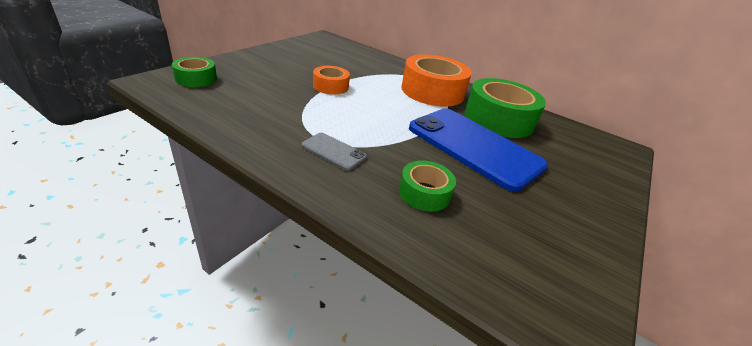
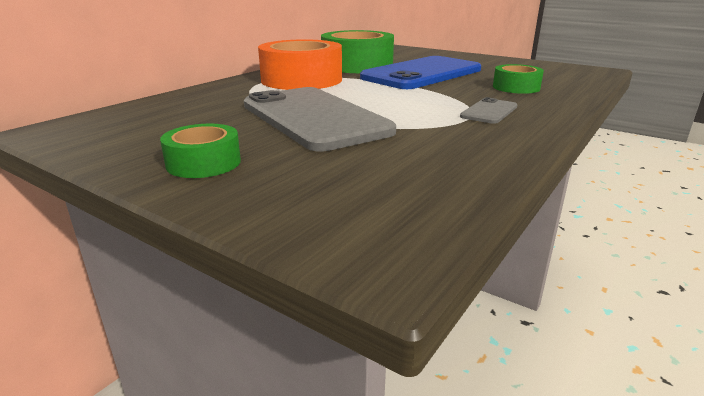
camera: 85 degrees left, 10 degrees down
green tape [172,57,217,87] -> green tape moved to [160,124,241,178]
orange tape [313,66,350,94] -> grey phone [244,87,396,152]

